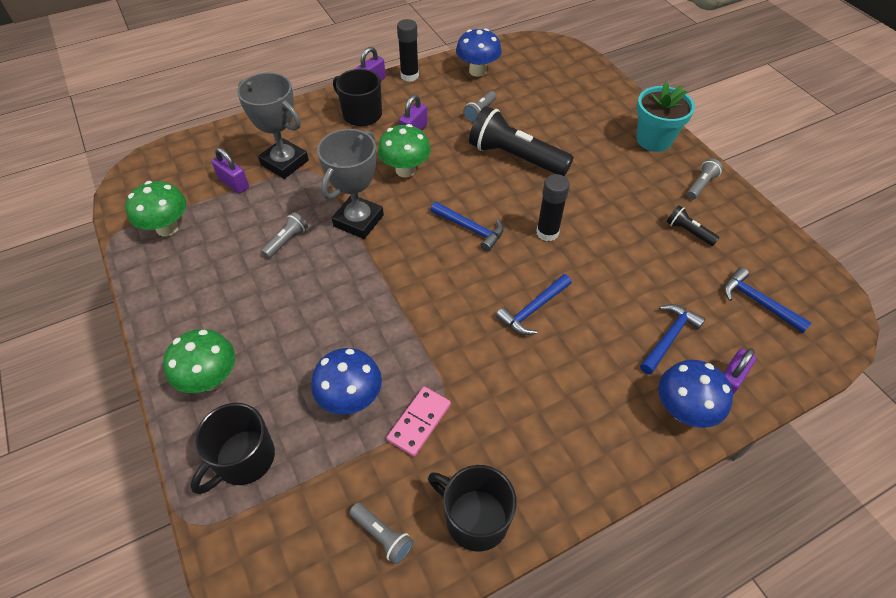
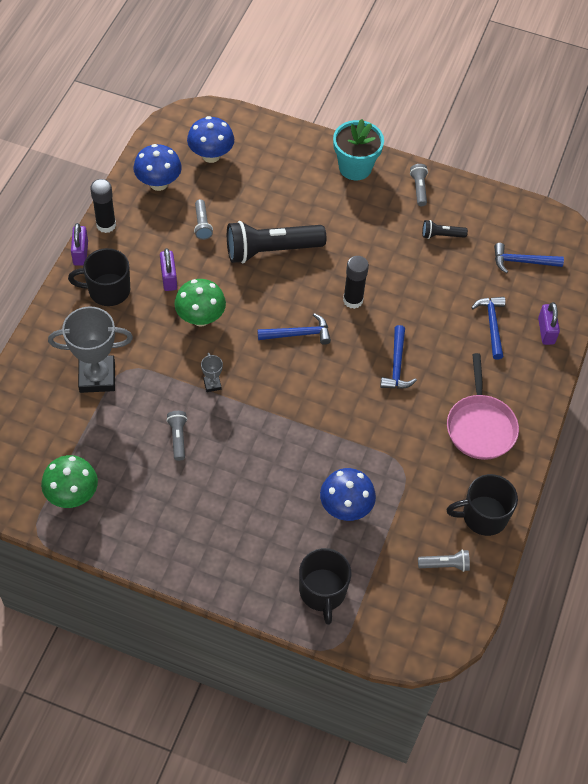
camera: 45 degrees left, 5 degrees up
green mushroom [163,329,235,393] -> none
purple padlock [212,148,249,194] -> none
grey trophy [317,129,384,239] -> grey trophy [201,353,223,392], size x0.44
pink domino [387,387,451,457] -> none
blue mushroom [658,360,733,428] -> blue mushroom moved to [187,116,234,163]
none -> pink pan [447,353,519,460]

